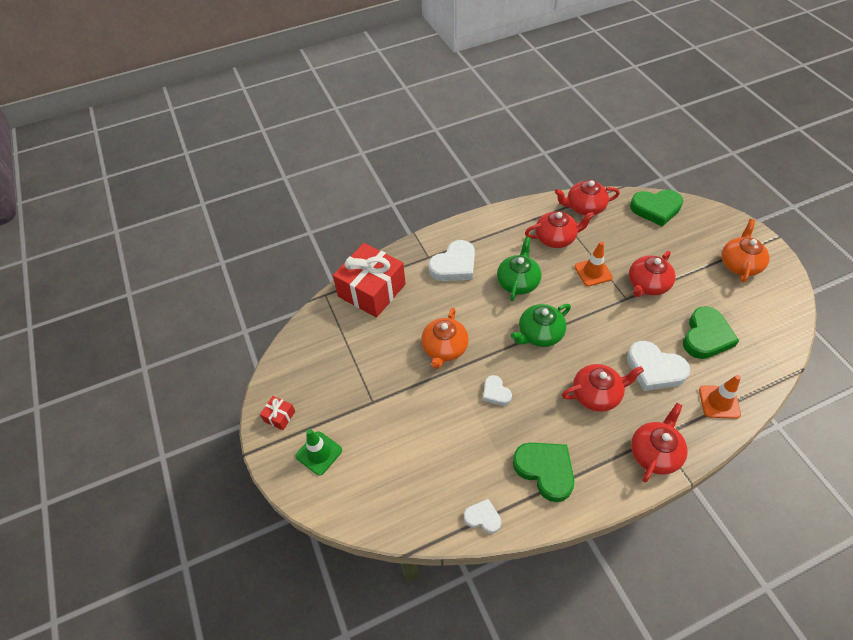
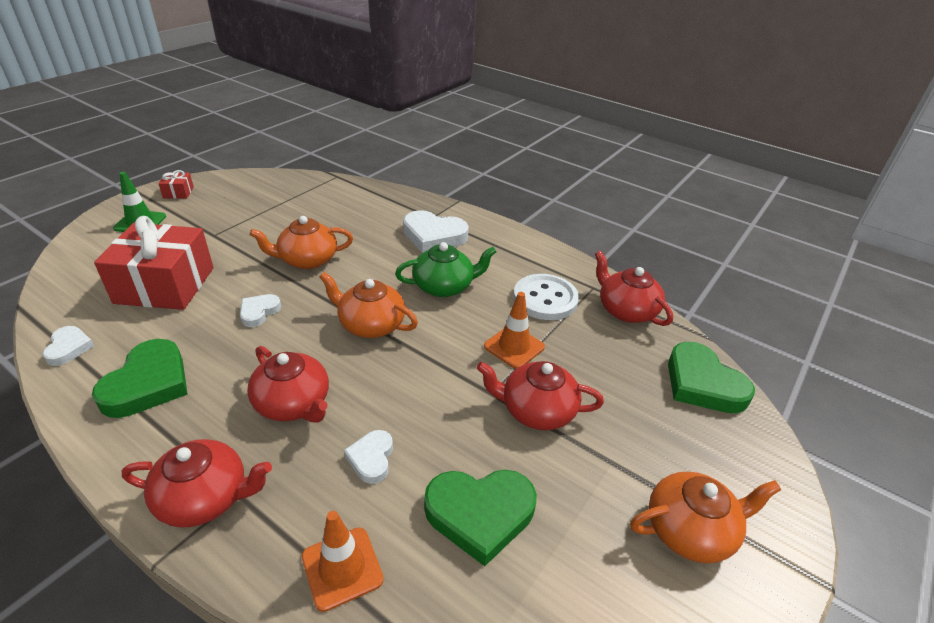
camera: 55 degrees right, 15 degrees down
red gift [333,243,406,318] -> red gift moved to [94,216,214,310]
green teapot [511,304,571,347] -> orange teapot [320,272,418,338]
red teapot [525,211,595,248] -> white button [513,274,579,320]
white heart [627,341,690,391] -> white heart [344,430,393,484], size x0.55

